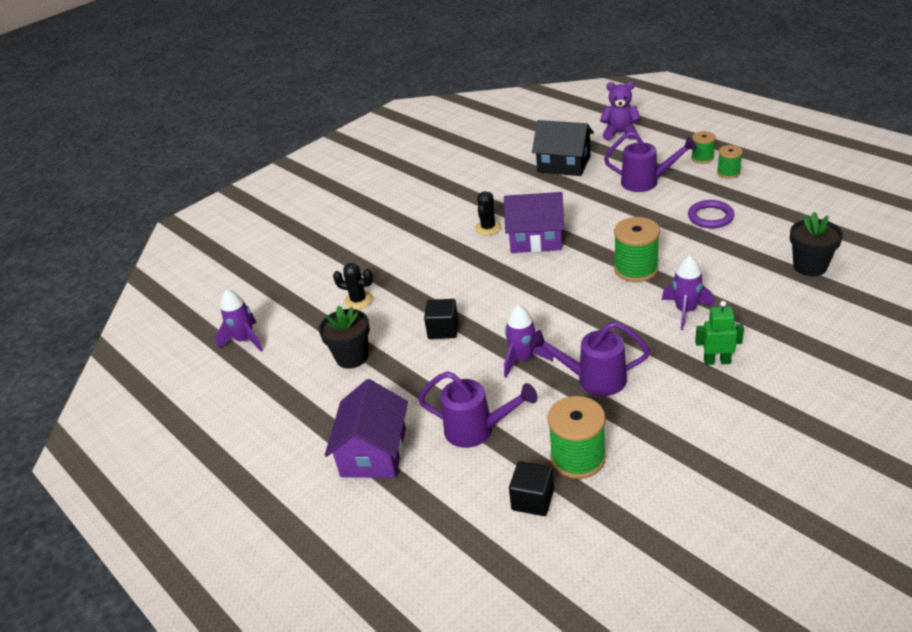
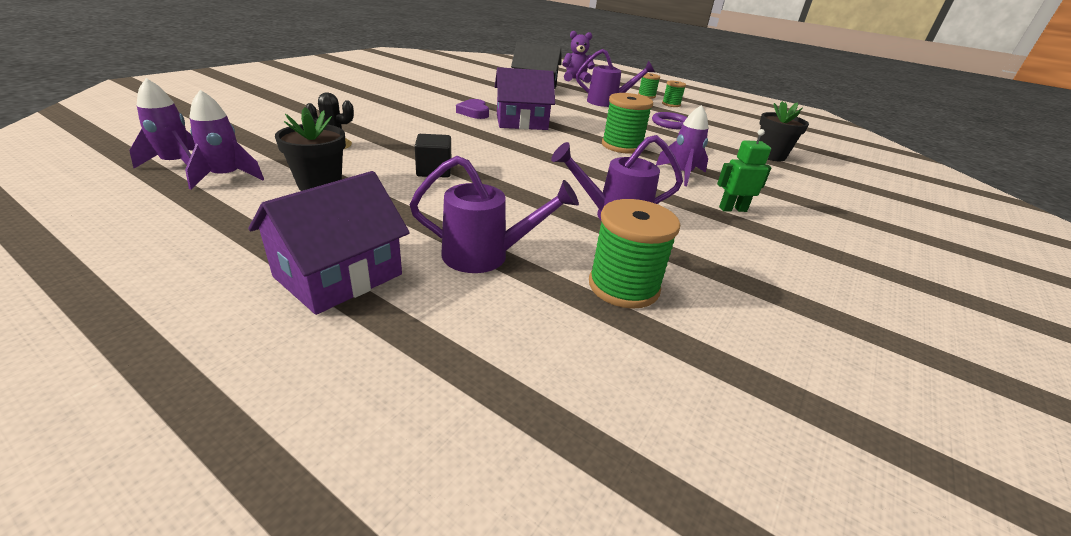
camera: 20 degrees left, 5 degrees down
purple house [325,379,408,478] -> purple house turned 45 degrees clockwise [248,171,410,315]
black cactus [475,191,502,235] -> purple heart [456,99,489,119]
purple rocket [504,305,553,378] -> purple rocket moved to [185,90,264,190]
black cube [509,461,554,516] -> none

